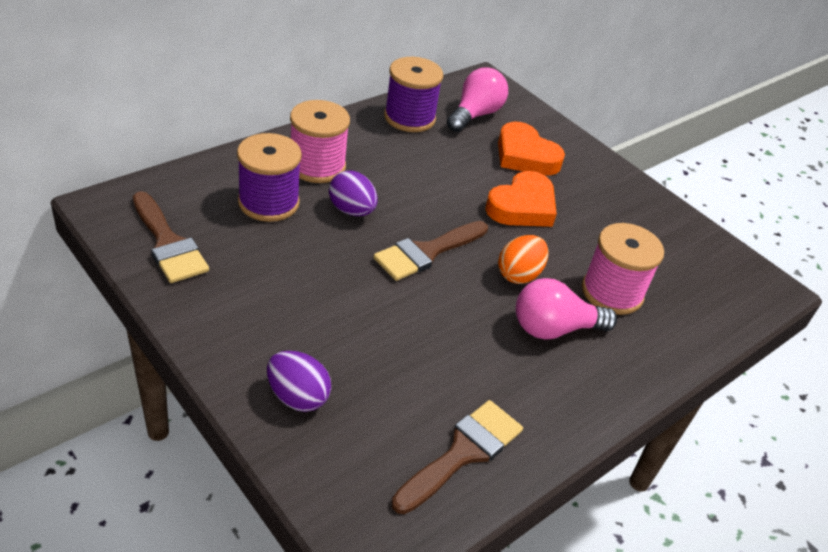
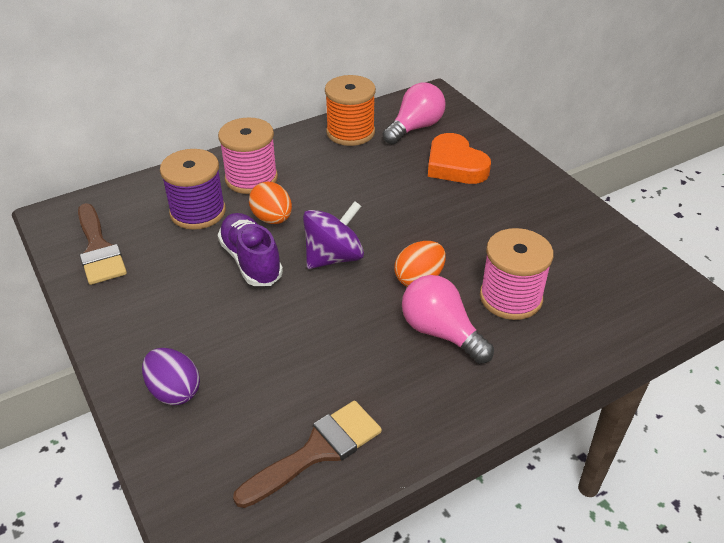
camera: 15 degrees right, 0 degrees up
purple egg [329,170,378,216] -> orange egg [249,182,292,224]
brown brush [374,221,488,281] -> purple spinning top [303,201,364,269]
purple spool [384,57,443,132] -> orange spool [325,75,376,146]
orange heart [485,171,557,227] -> none
pink light bulb [516,278,617,340] -> pink light bulb turned 45 degrees clockwise [402,275,494,364]
none -> purple shoe [218,213,283,286]

